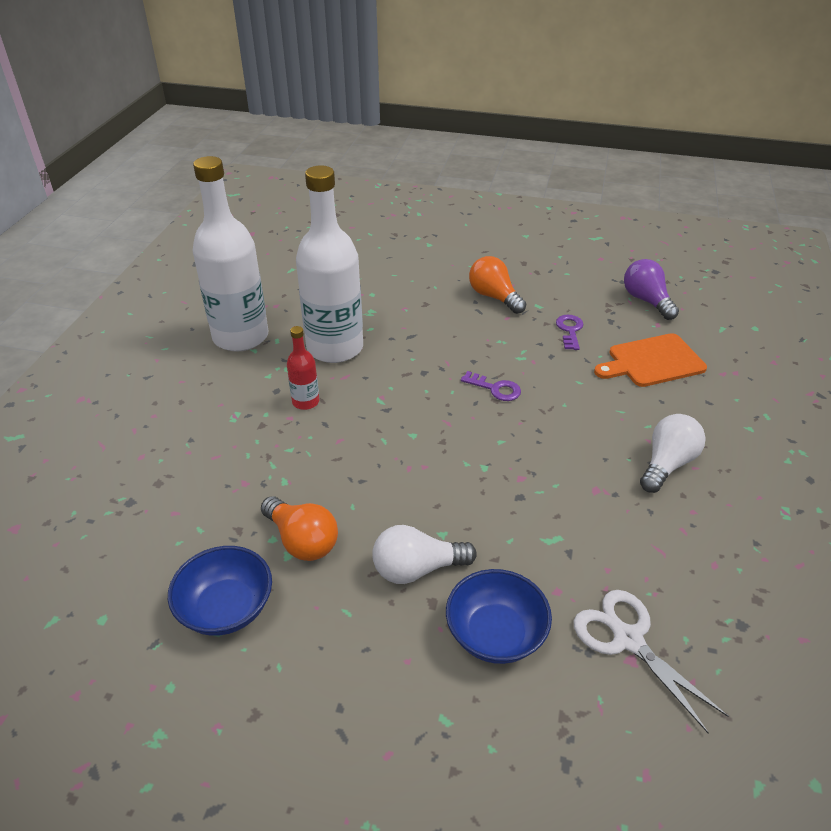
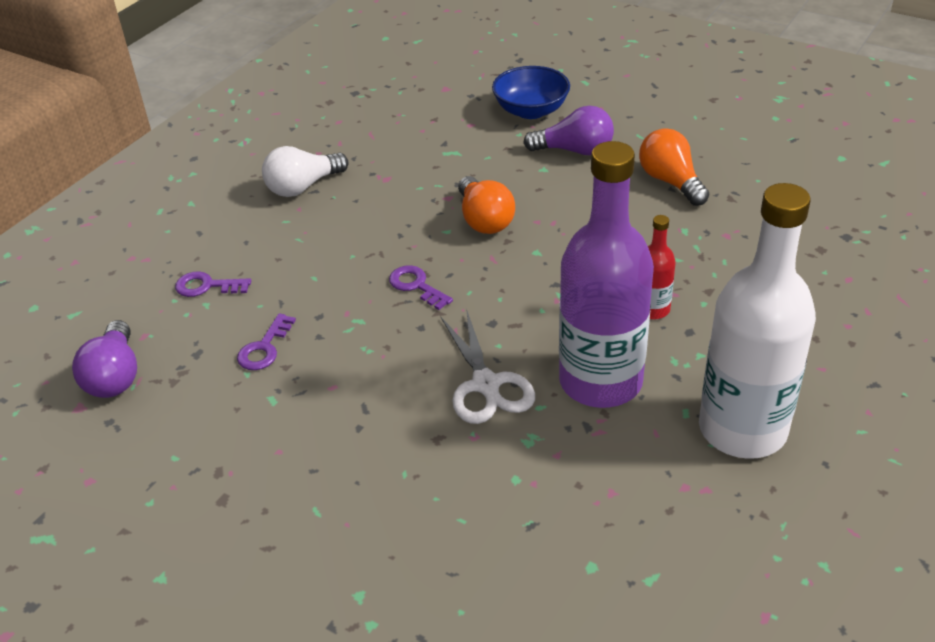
camera: 160 degrees left, 0 degrees up
blue bowl [168,546,272,636] -> none
white bottle [296,165,363,363] -> purple bottle [559,141,654,408]
white light bulb [372,525,477,584] -> purple light bulb [523,106,614,155]
orange light bulb [469,256,526,314] -> orange light bulb moved to [458,176,515,234]
white scissors [573,590,728,733] -> white scissors moved to [441,308,535,424]
orange cutting board [594,333,707,387] -> purple key [175,271,251,297]

